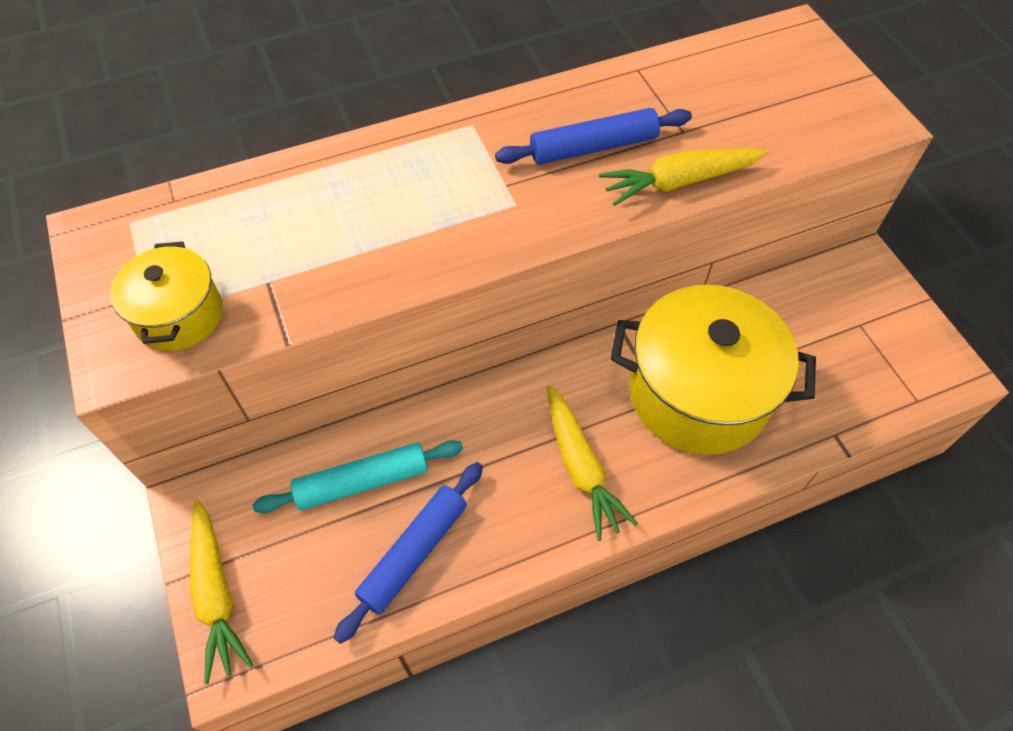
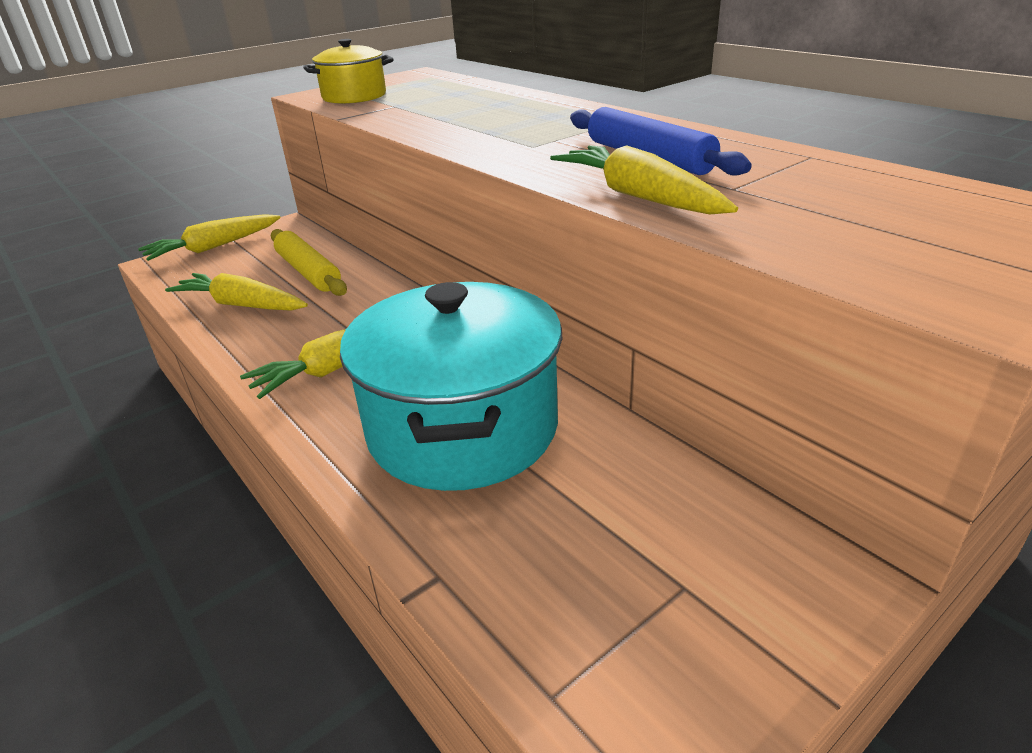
camera: 75 degrees right, 25 degrees down
turquoise rolling pin [253,440,463,513] -> yellow rolling pin [271,229,347,296]
blue rolling pin [334,462,483,644] -> yellow carrot [165,273,308,311]
yellow pot [611,285,816,455] -> turquoise pot [340,282,563,491]

